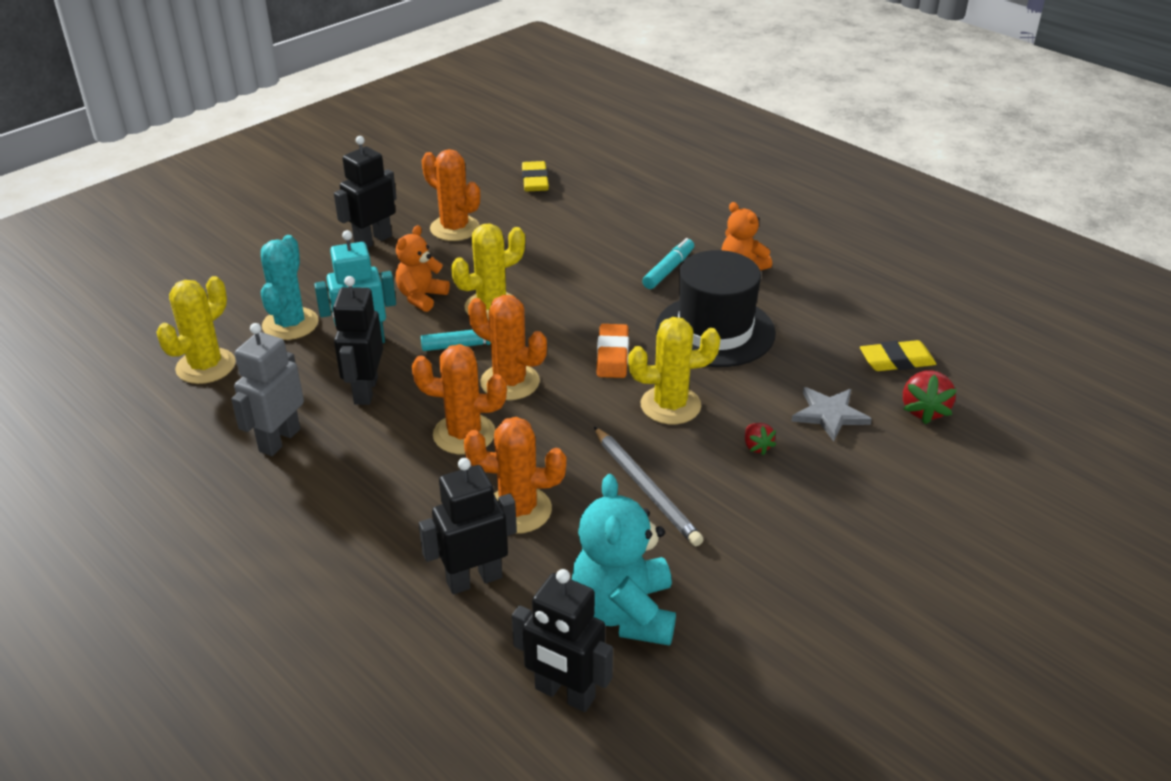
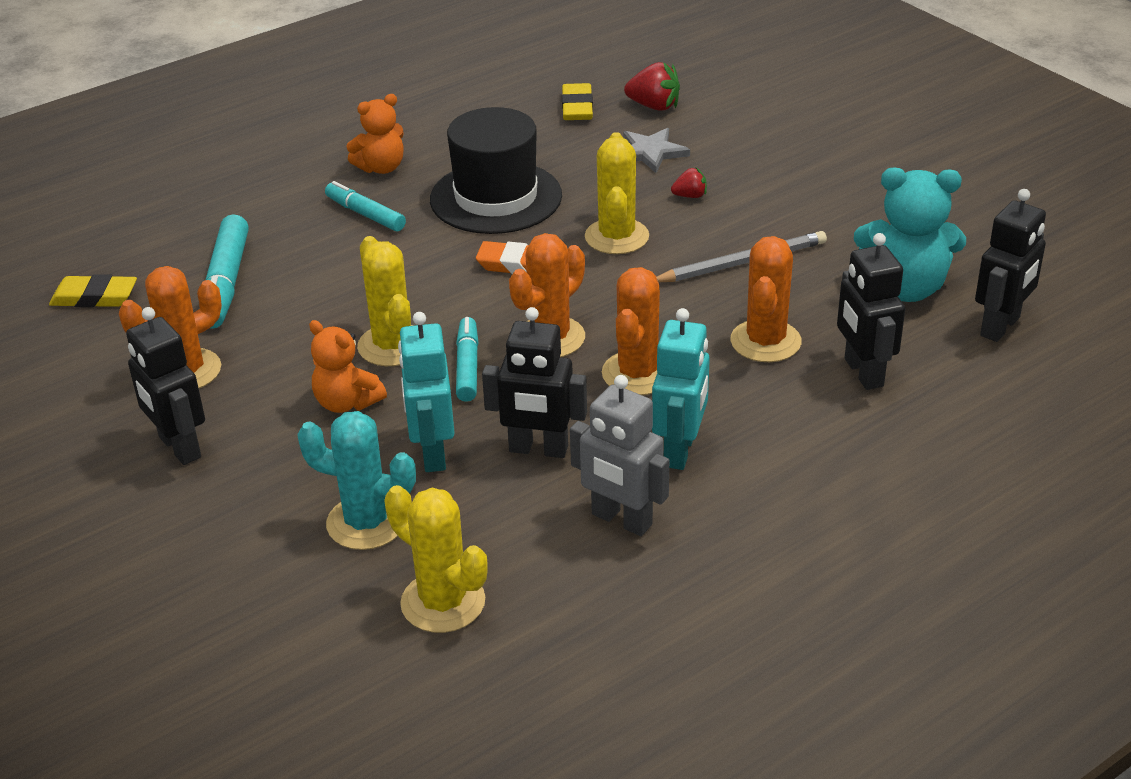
camera: 80 degrees left, 0 degrees up
none -> turquoise marker [199,214,249,329]
none -> turquoise robot [652,308,710,470]

